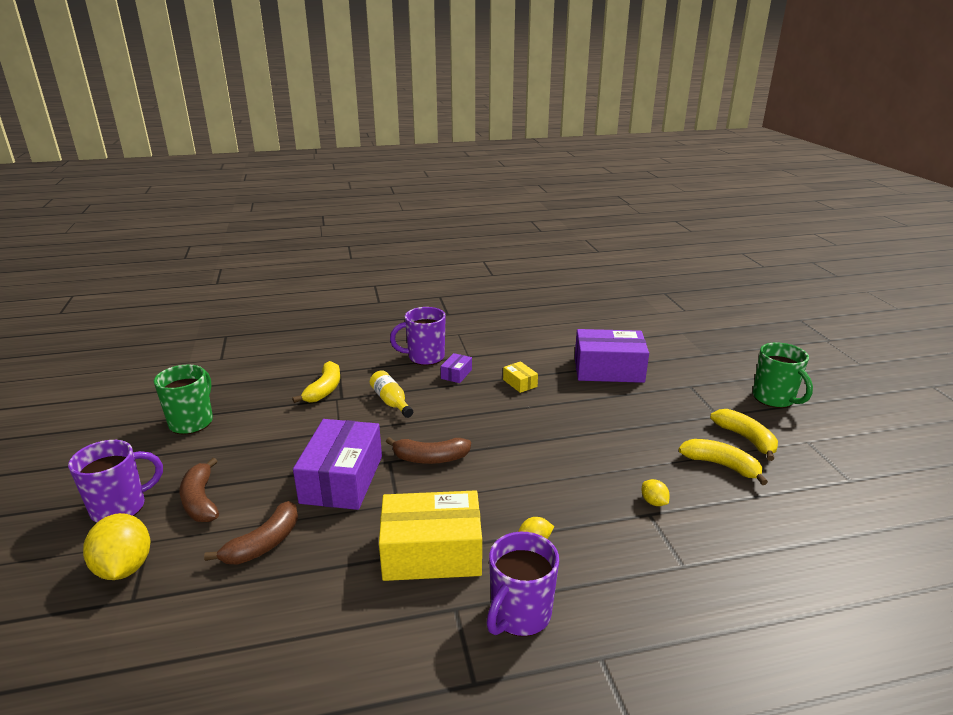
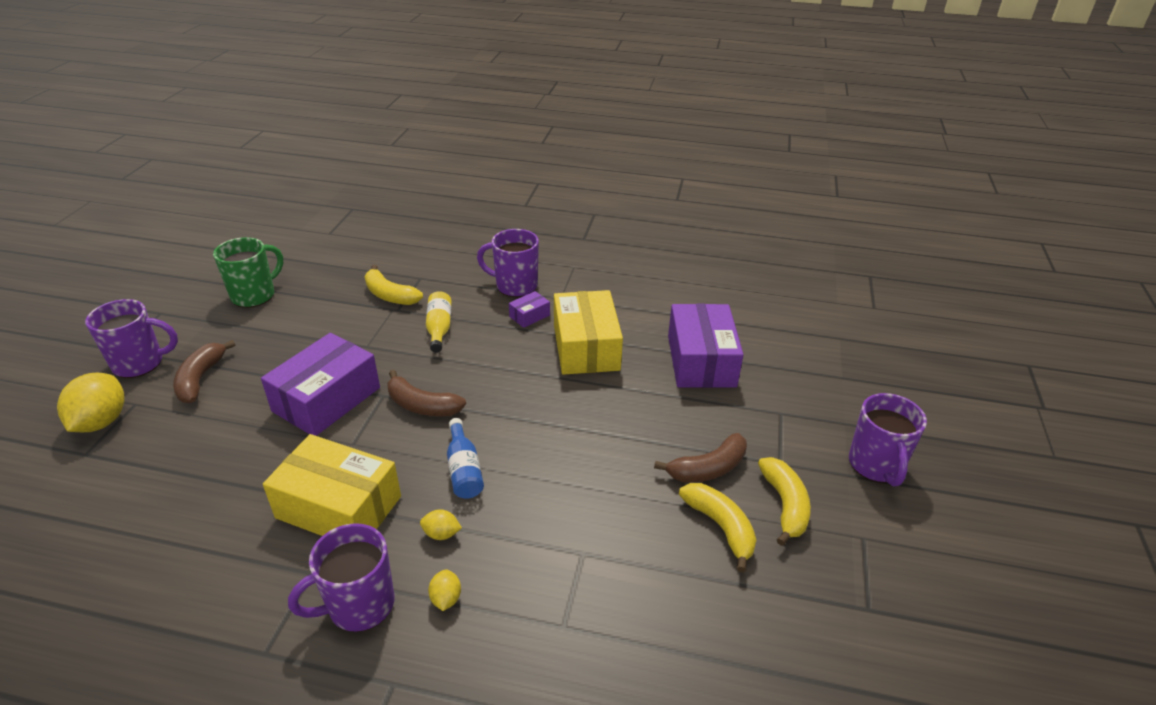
camera: 25 degrees right, 10 degrees up
brown banana [204,501,298,565] -> brown banana moved to [654,433,747,483]
yellow banana [292,361,340,403] -> yellow banana turned 90 degrees clockwise [365,265,423,305]
yellow box [503,361,538,393] -> yellow box [554,290,623,375], size x2.27
purple box [575,329,649,383] -> purple box turned 60 degrees clockwise [668,304,744,388]
yellow lemon [642,479,670,506] -> yellow lemon moved to [428,569,461,611]
green mug [753,342,813,408] -> purple mug [849,393,927,486]
none -> blue bottle [447,418,484,499]

